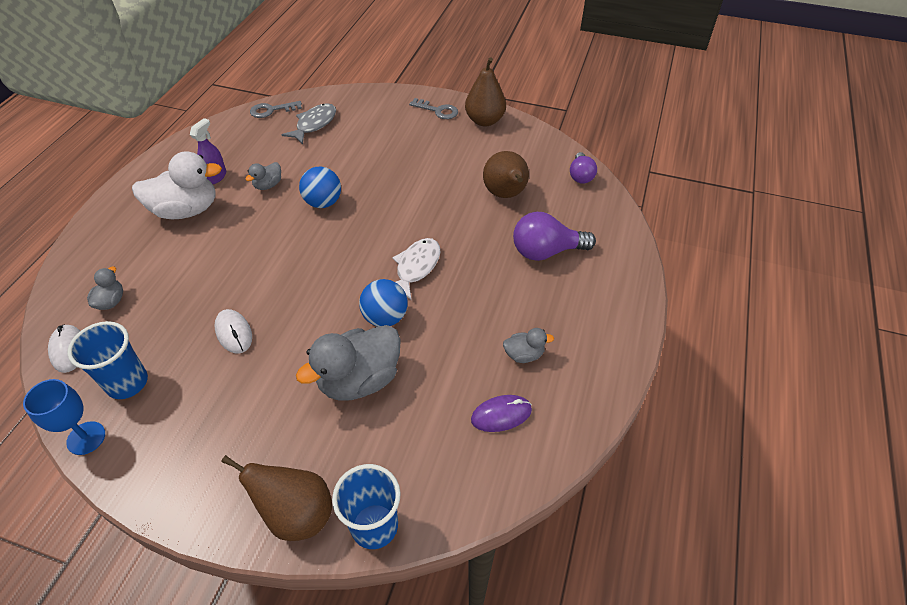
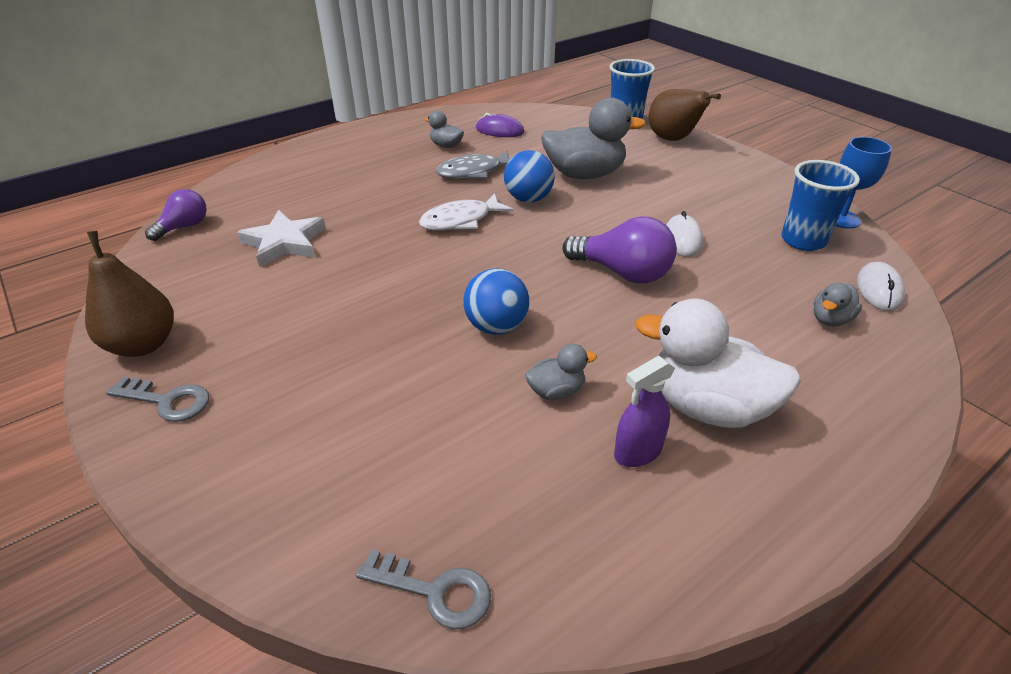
camera: 145 degrees left, 10 degrees down
grey fish [282,103,336,144] -> grey fish moved to [436,150,510,179]
grey key [409,98,458,119] -> grey key turned 135 degrees clockwise [106,377,209,422]
brown pear [483,151,529,198] -> white star [237,210,326,267]
purple light bulb [513,212,596,261] -> purple light bulb moved to [562,216,677,283]

